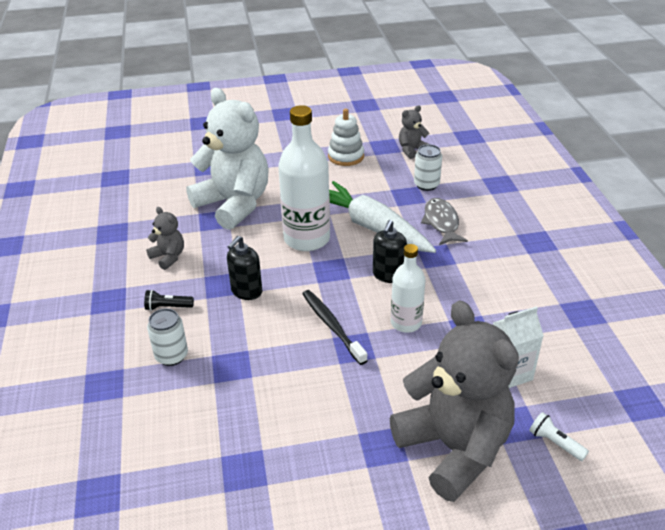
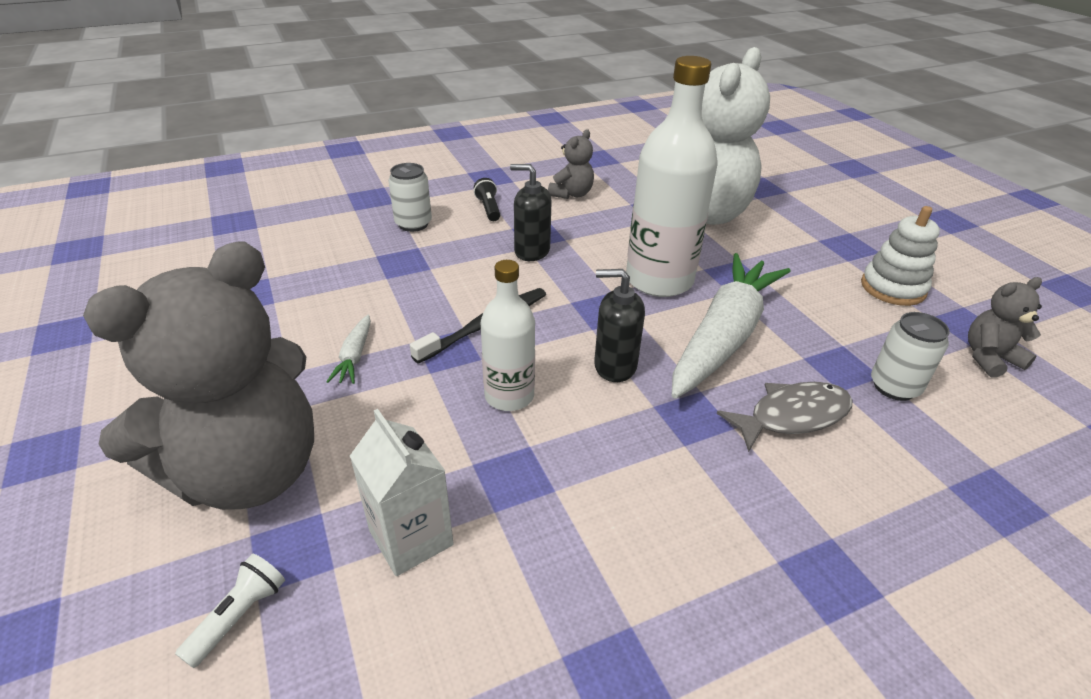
camera: 75 degrees right, 0 degrees up
grey teddy bear [399,105,430,159] -> grey teddy bear turned 60 degrees counterclockwise [968,277,1042,378]
none -> white carrot [326,314,371,384]

